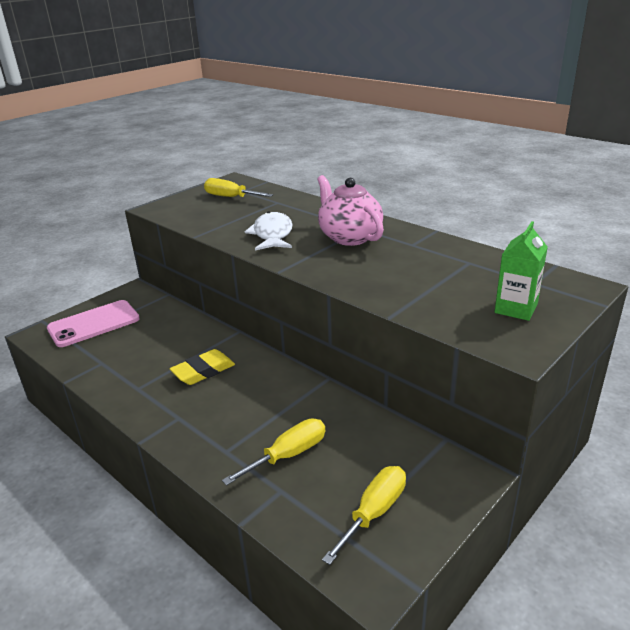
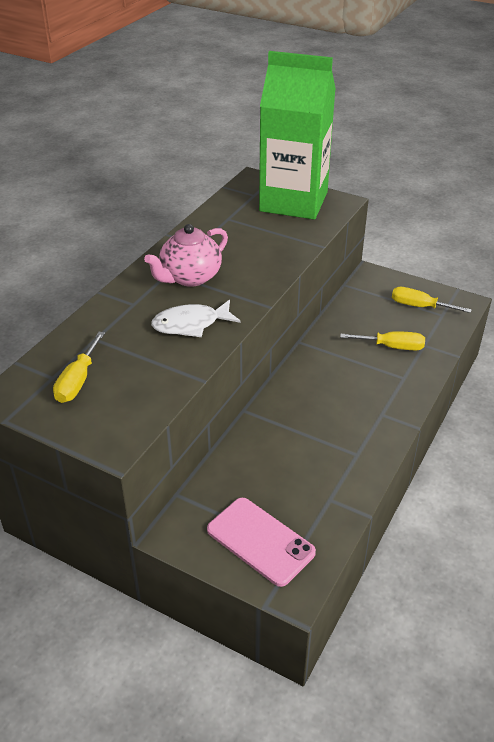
camera: 105 degrees left, 10 degrees up
yellow eraser [170,349,235,385] -> none
yellow screwdriver [222,419,325,486] -> yellow screwdriver turned 150 degrees clockwise [340,331,425,350]
green carton [494,221,548,321] -> green carton [259,51,336,219], size x2.49

